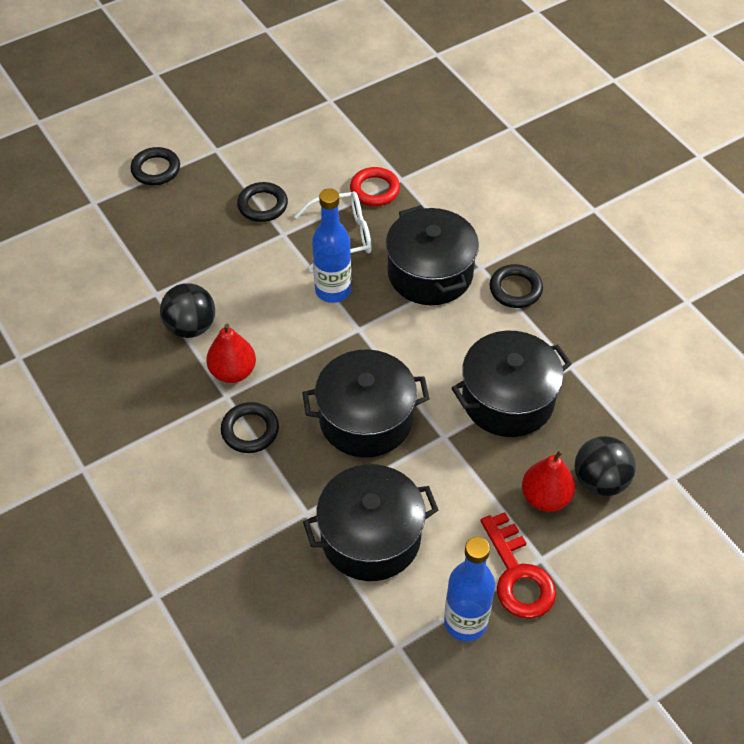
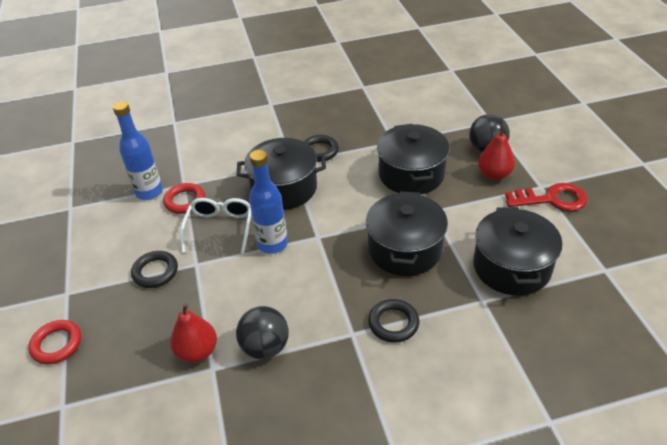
camera: 70 degrees left, 10 degrees down
black ring [130,147,180,185] -> red ring [28,320,81,364]
red pear [206,324,256,383] -> red pear moved to [170,303,217,363]
blue bottle [444,537,495,641] -> blue bottle moved to [113,101,163,200]

